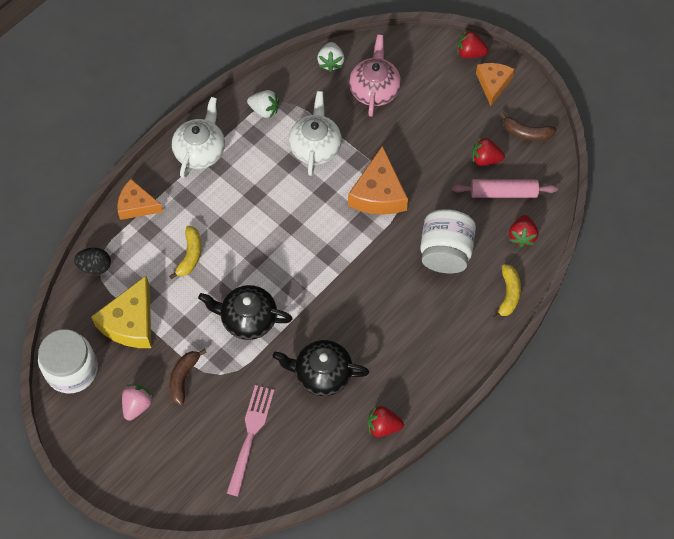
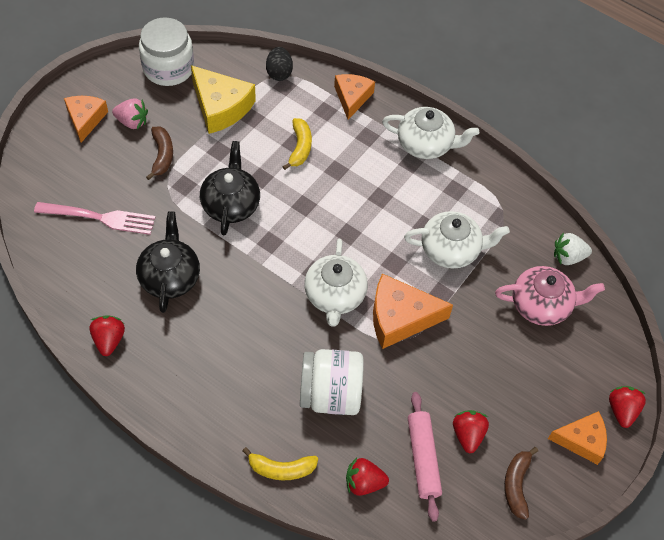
camera: 80 degrees right, 5 degrees down
yellow cheese [91,276,151,348] -> yellow cheese turned 150 degrees counterclockwise [191,65,256,134]
yellow banana [169,226,201,279] -> yellow banana turned 90 degrees counterclockwise [282,118,312,170]
brown banana [169,349,207,406] -> brown banana turned 75 degrees clockwise [146,127,173,180]
white strawberry [247,90,279,118] -> none
none -> orange cheese [64,96,108,143]
none -> white teapot [304,239,368,327]

